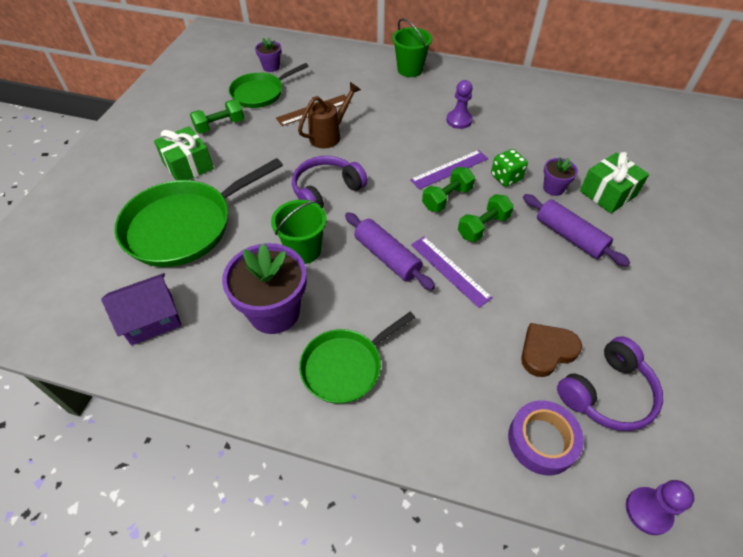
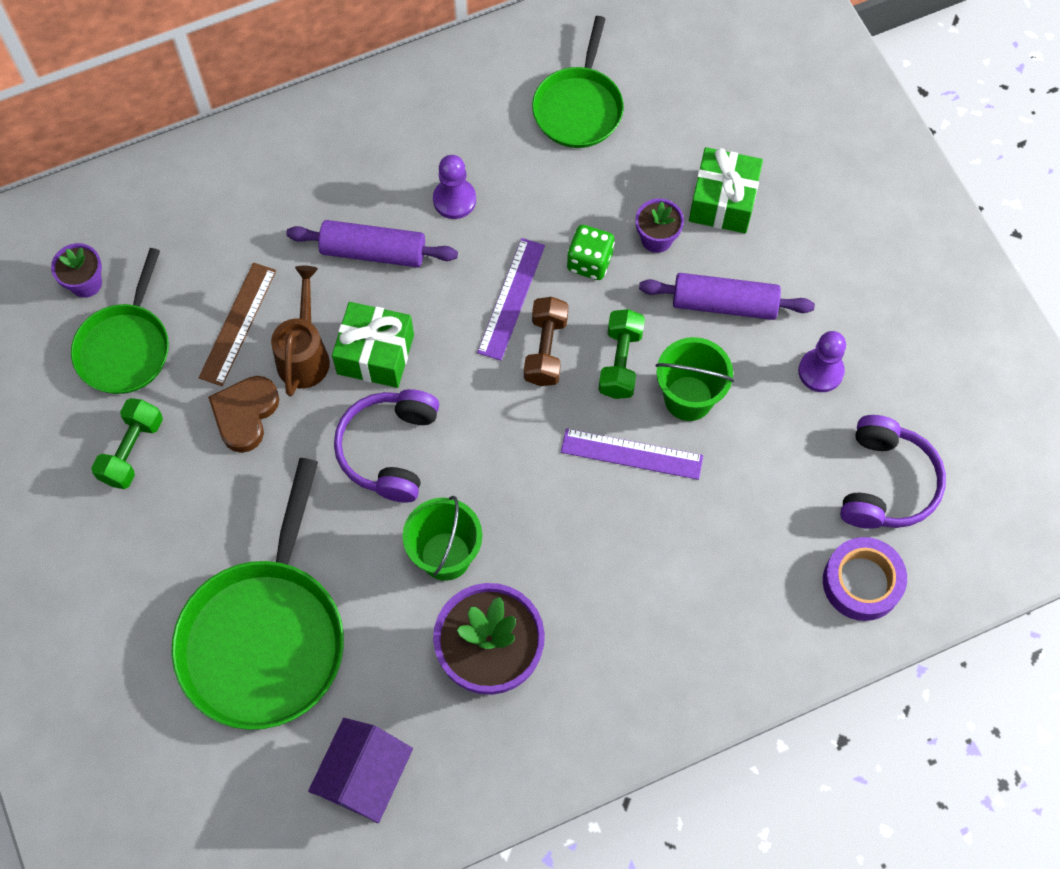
camera: 40 degrees left, 15 degrees up
green gift [154,126,214,180] -> green gift moved to [332,302,414,388]
green pan [299,312,415,404] -> green pan moved to [532,16,624,148]
purple rolling pin [345,212,435,290] -> purple rolling pin moved to [286,220,458,267]
green bucket [392,18,432,77] -> green bucket moved to [656,337,734,421]
green dumbbell [422,167,475,212] -> brown dumbbell [524,297,569,386]
brown heart [521,323,582,377] -> brown heart moved to [208,376,279,453]
purple pawn [626,480,694,535] -> purple pawn moved to [798,331,846,392]

